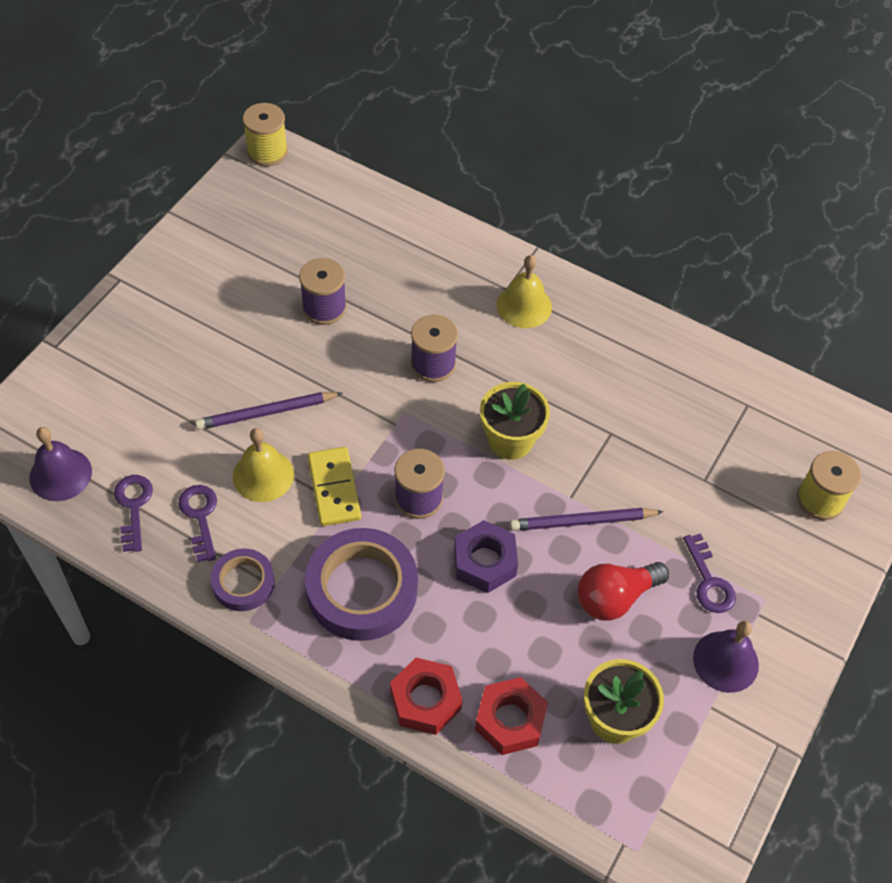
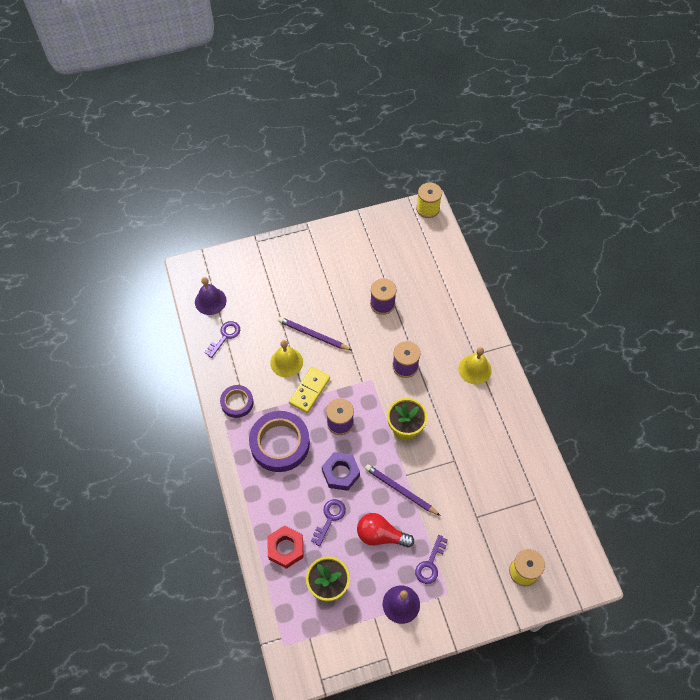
camera: 45 degrees right, 5 degrees up
purple key [178,485,217,562] -> purple key moved to [311,499,346,546]
red nut [390,658,463,735] -> none

